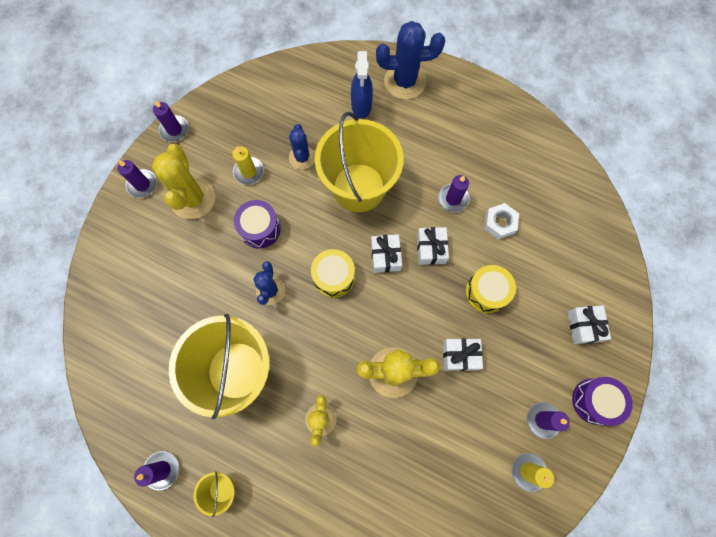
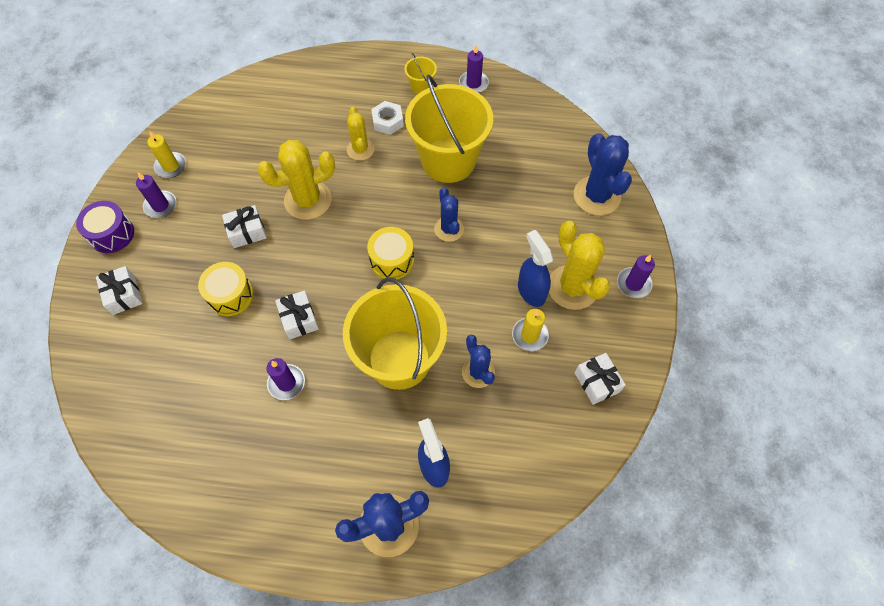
camera: 160 degrees right, 10 degrees down
purple candle [153,100,189,142] -> none
purple drum [234,200,281,249] -> none
white gift [371,234,402,273] -> white gift moved to [575,353,626,405]
white nut [484,203,519,239] -> white nut moved to [371,101,404,135]
none -> blue spray bottle [518,230,553,307]
none -> blue cactus [574,133,632,216]

